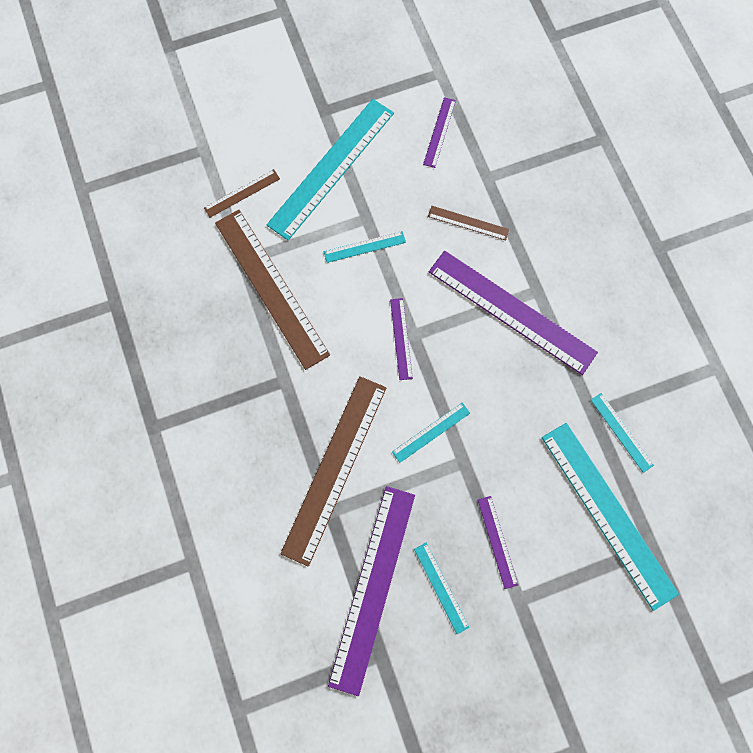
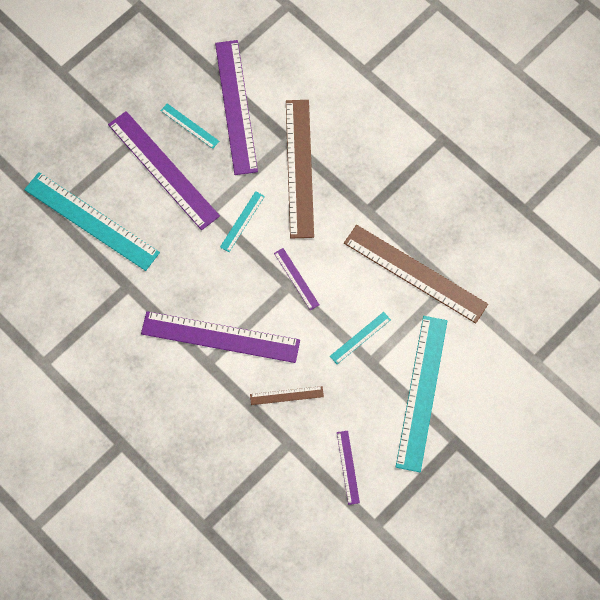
camera: 155 degrees right, 5 degrees down
brown ruler [204,169,280,217] -> none
purple ruler [478,496,518,589] -> purple ruler [108,111,220,230], size x2.19
turquoise ruler [591,393,654,473] -> none

